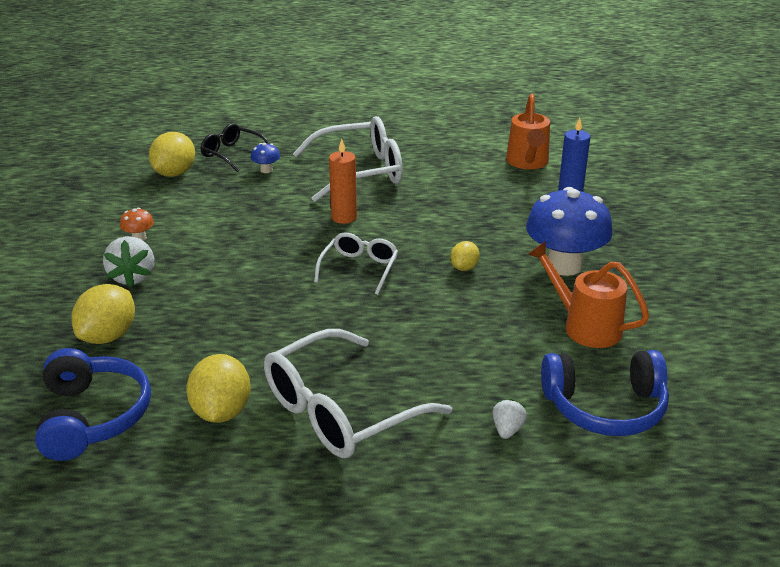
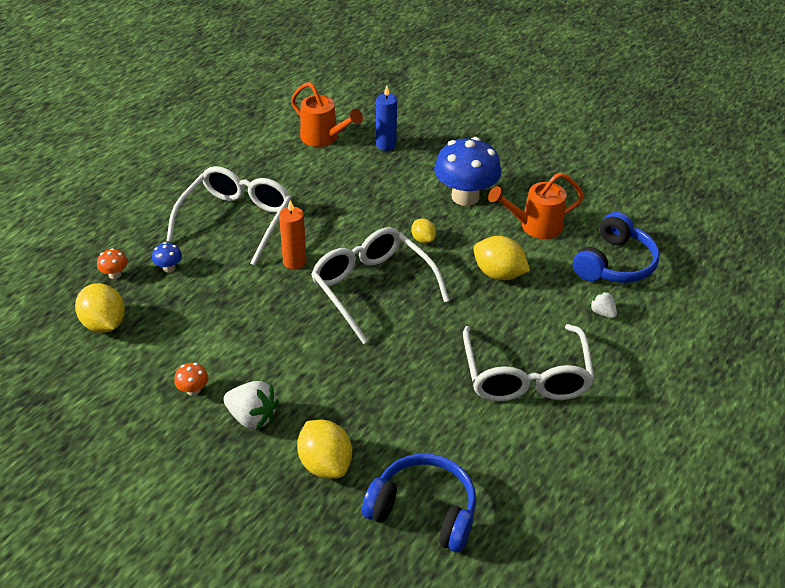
camera: 55 degrees left, 10 degrees up
yellow lemon [186,354,251,423] -> yellow lemon moved to [473,236,530,280]
black glasses [200,123,270,172] -> orange mushroom [97,248,128,279]
white glasses [314,232,398,295] -> white glasses [311,227,450,344], size x1.78

